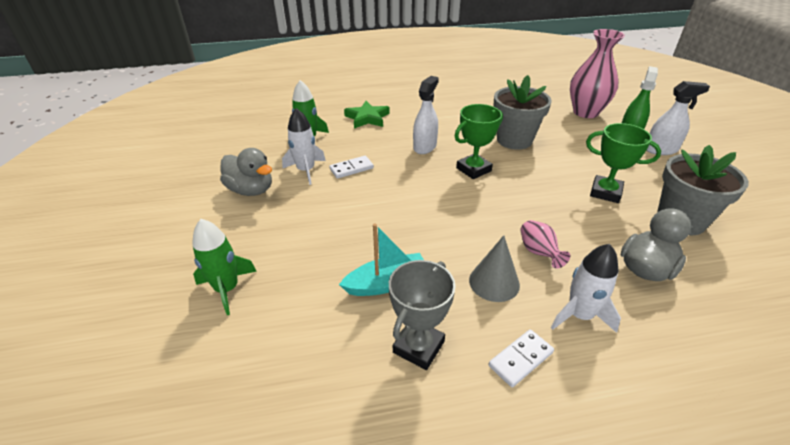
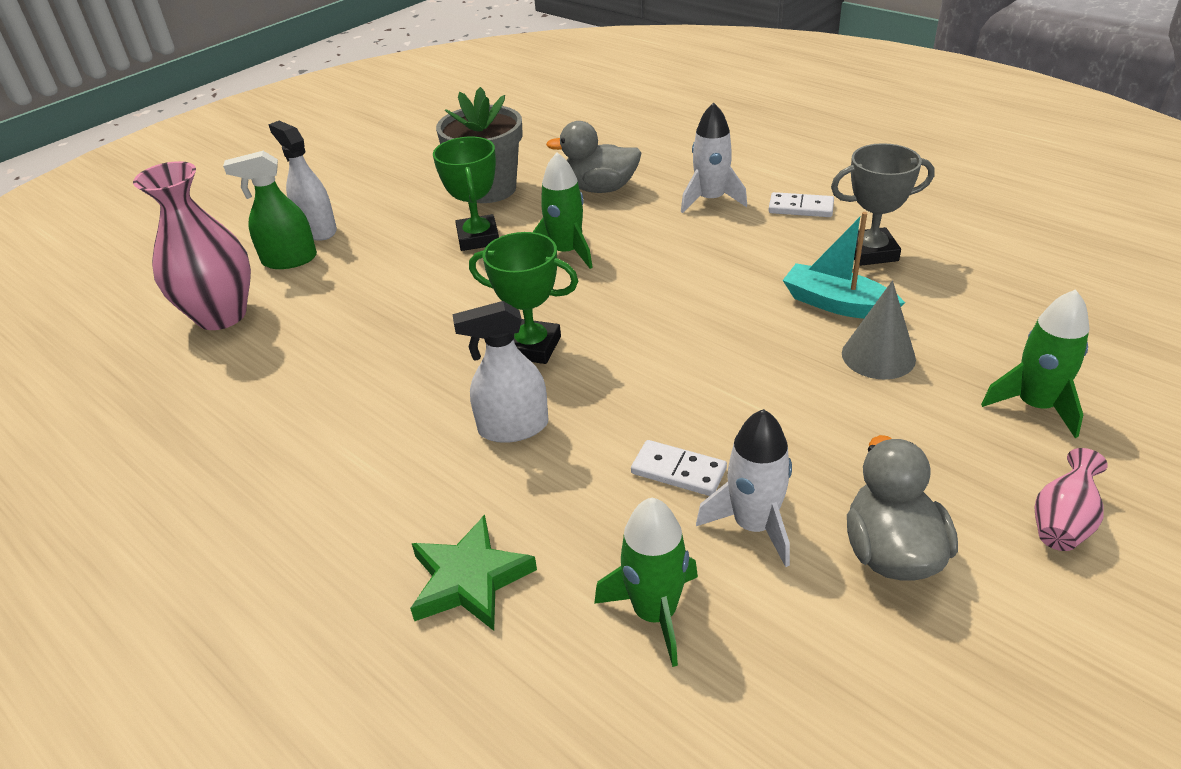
camera: 125 degrees left, 0 degrees up
grey cone [469,235,520,302] -> grey cone moved to [842,280,916,380]
grey flower pot [493,75,552,150] -> none
pink vase [521,220,570,269] -> pink vase moved to [1035,448,1108,551]
none -> green rocket [533,152,593,269]

